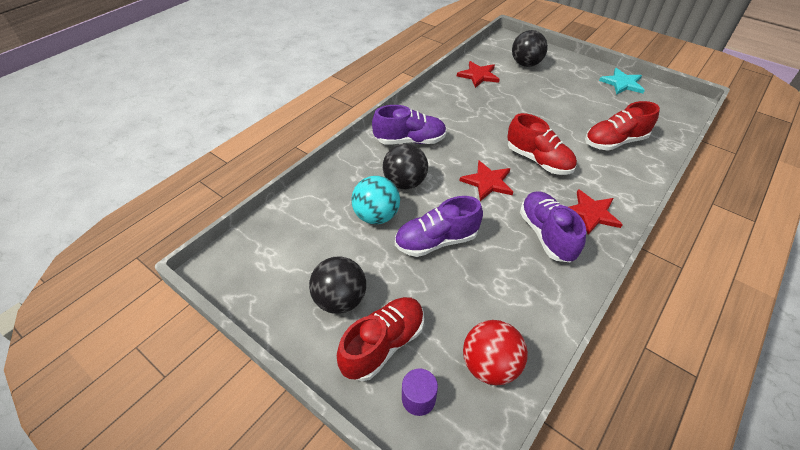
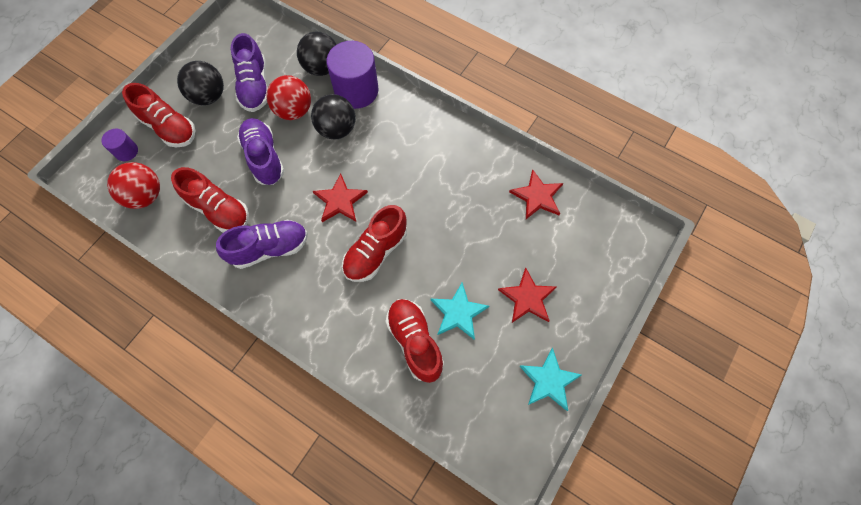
camera: 85 degrees right, 20 degrees up
turquoise ball [351,176,400,225] -> red ball [266,75,311,120]
purple shoe [372,105,447,144] -> purple shoe moved to [231,33,268,112]
black ball [512,30,548,67] -> black ball moved to [297,31,337,76]
red star [569,189,623,235] -> red star moved to [498,268,556,323]
none -> red shoe [171,167,249,232]
none -> purple cylinder [326,41,378,109]
none -> turquoise star [430,282,489,340]

